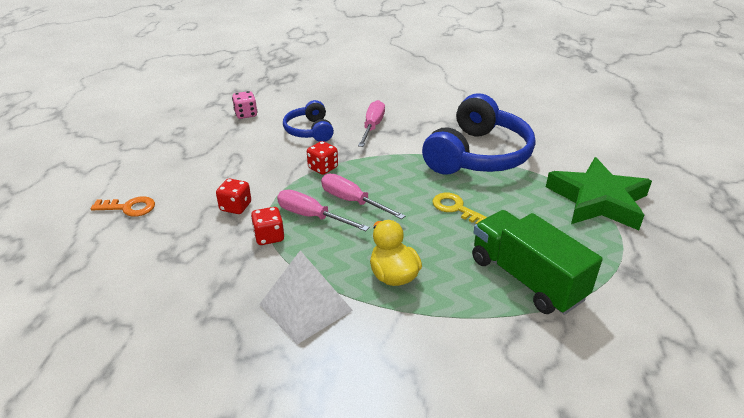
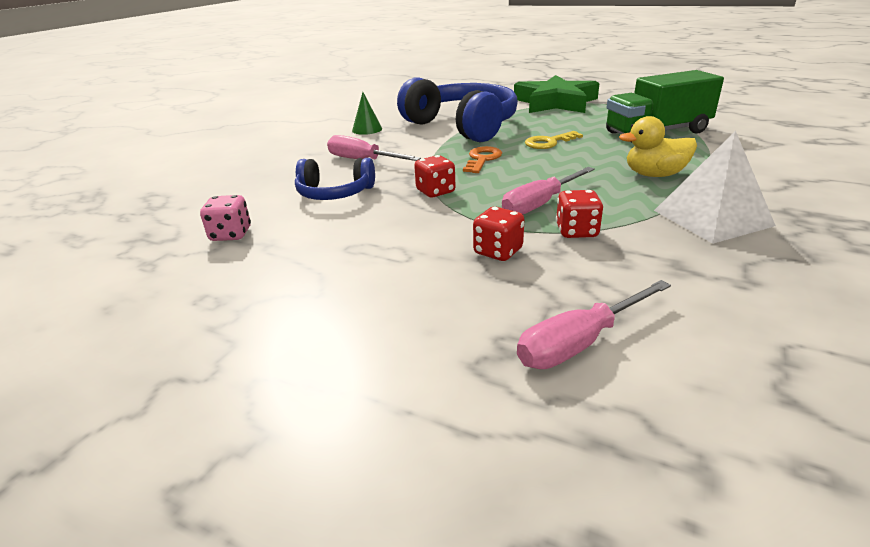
camera: 70 degrees left, 5 degrees down
orange key [91,196,155,217] -> orange key moved to [463,146,502,173]
pink screwdriver [321,174,405,219] -> pink screwdriver moved to [517,280,671,369]
none -> green cone [352,92,382,135]

